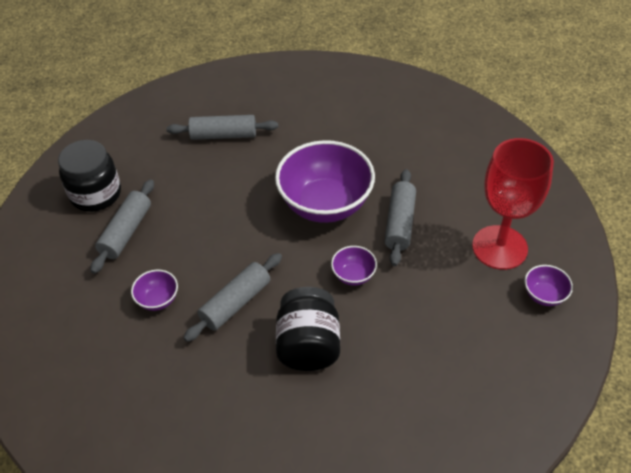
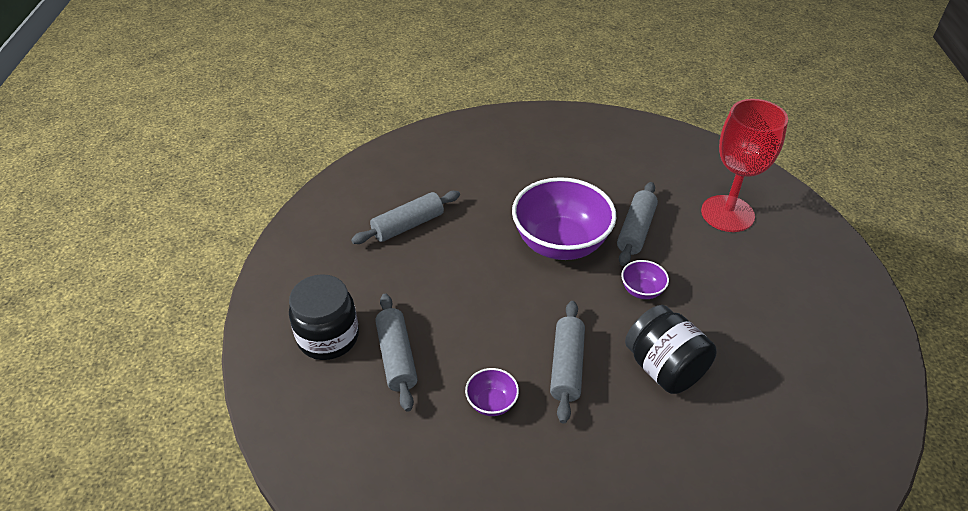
camera: 35 degrees left, 5 degrees down
grey rolling pin [384,169,416,266] -> grey rolling pin turned 45 degrees clockwise [617,182,658,266]
purple bowl [525,265,573,306] -> none

